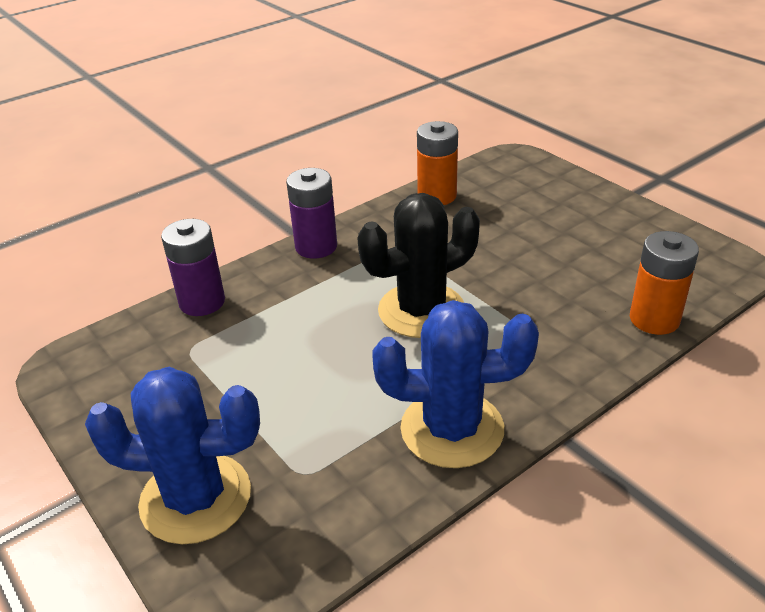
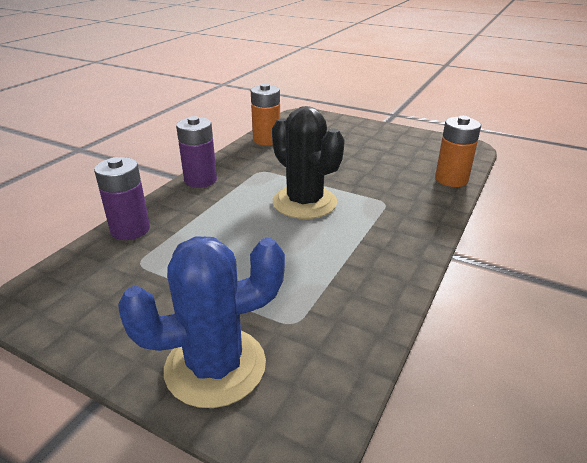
camera: 25 degrees left, 5 degrees down
black cactus [357,193,480,338] -> black cactus turned 75 degrees counterclockwise [272,106,345,219]
blue cactus [373,300,539,468] -> none

